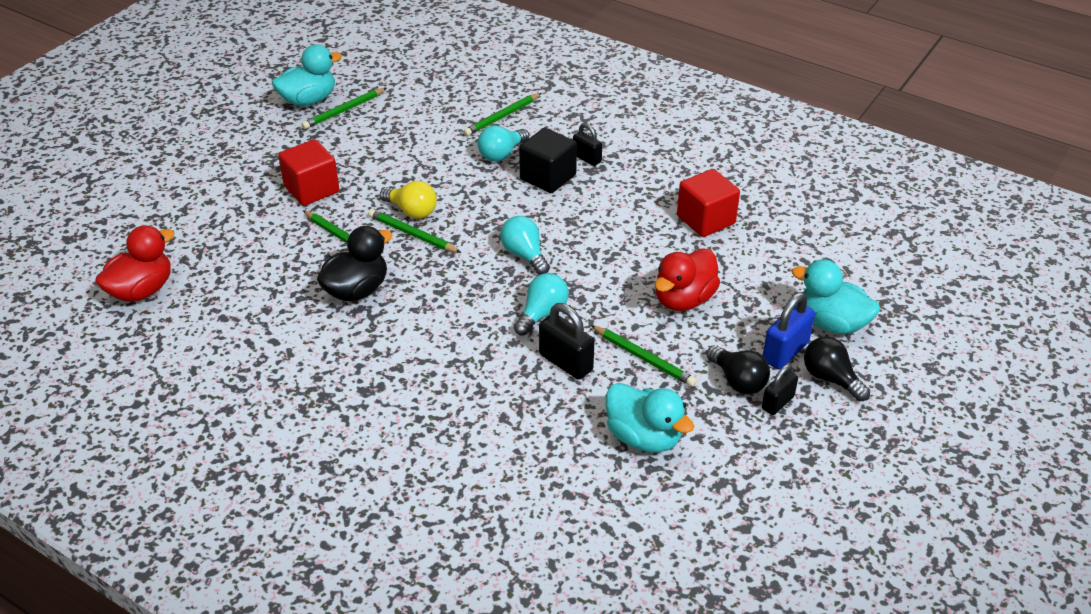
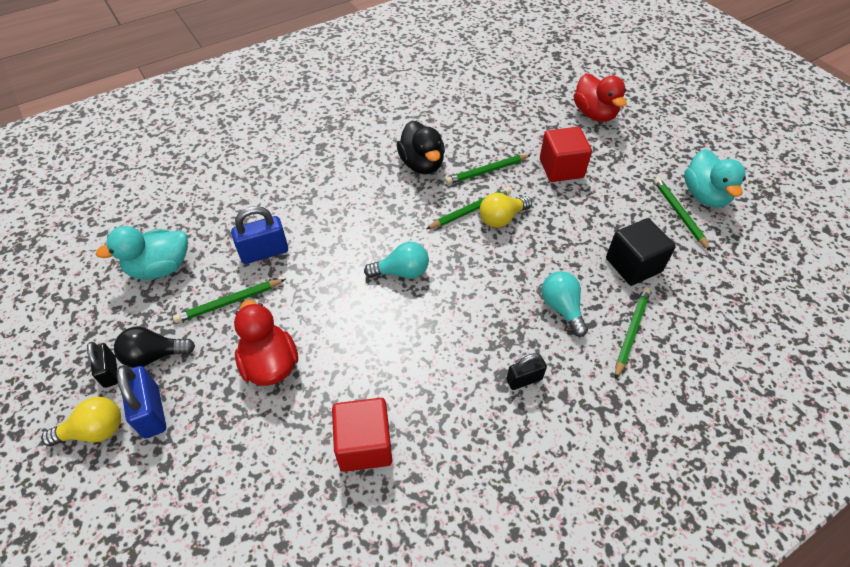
camera: 115 degrees right, 10 degrees up
red duck [95,225,175,302] -> red duck moved to [574,73,627,122]
green pencil [463,93,541,136] -> green pencil turned 45 degrees clockwise [615,287,651,380]
turquoise light bulb [514,273,569,335] -> none
black cube [519,128,577,193] -> black cube moved to [606,218,676,286]
black padlock [539,303,595,380] -> blue padlock [231,206,288,264]
turquoise duck [792,259,880,335] -> none
black light bulb [804,336,870,401] -> yellow light bulb [41,397,121,446]

